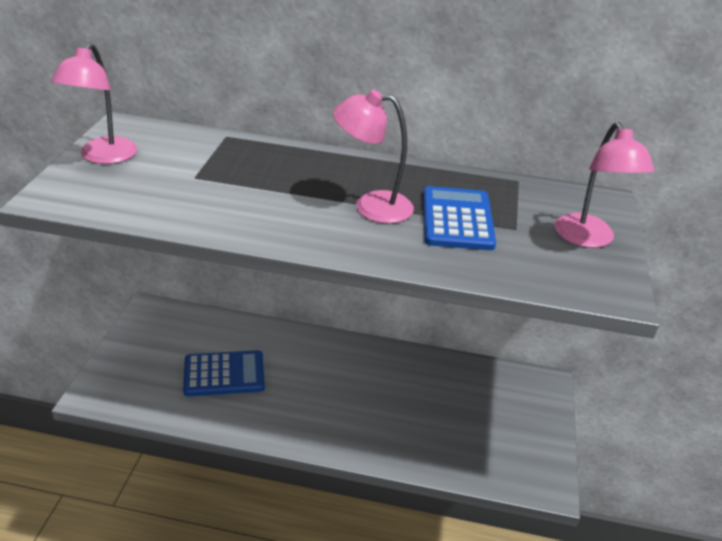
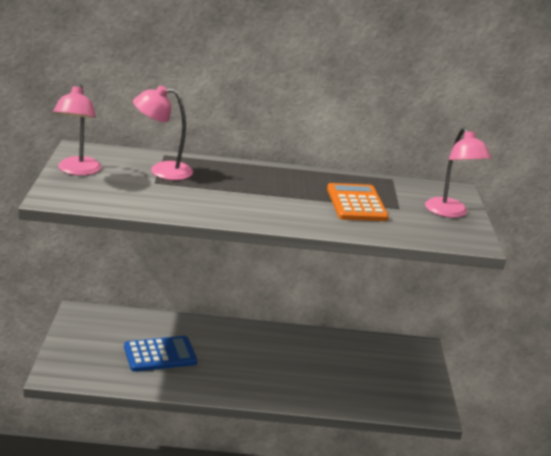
camera: 10 degrees left, 10 degrees down
pink lamp [333,90,414,223] -> pink lamp moved to [133,85,193,180]
blue calculator [423,186,496,250] -> orange calculator [327,183,389,221]

